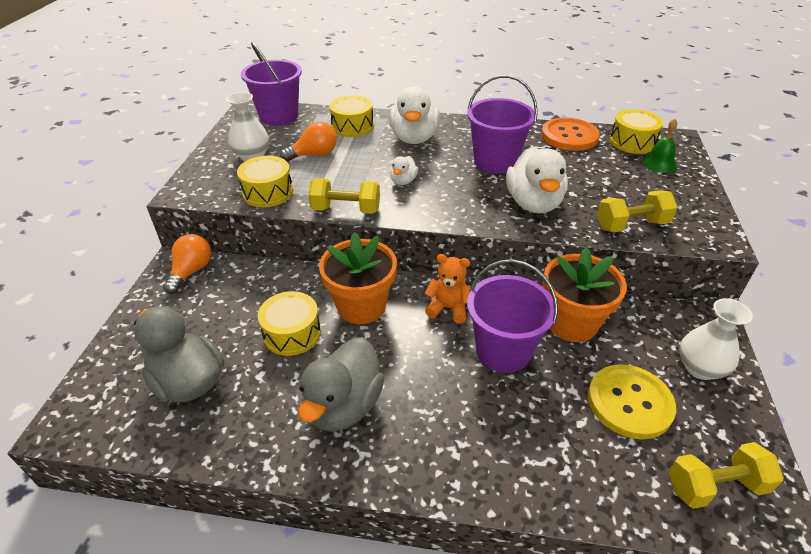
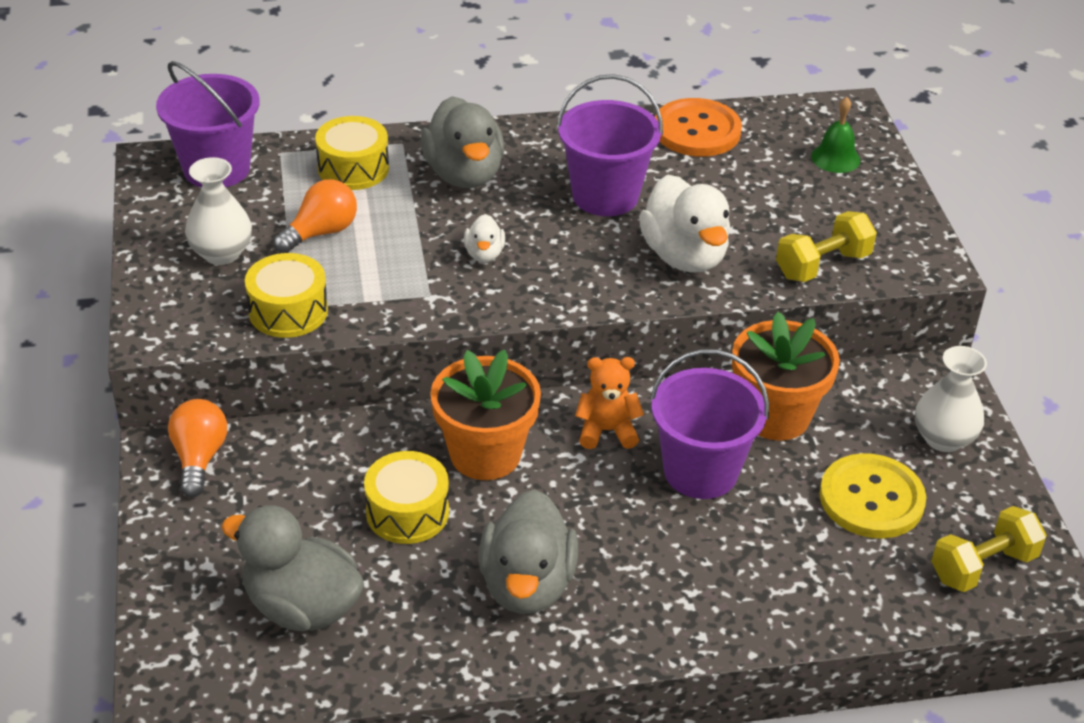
camera: 20 degrees left, 0 degrees up
yellow dumbbell [308,178,380,214] -> none
white duck [389,87,440,144] -> grey duck [421,96,504,188]
yellow drum [610,109,663,154] -> none

